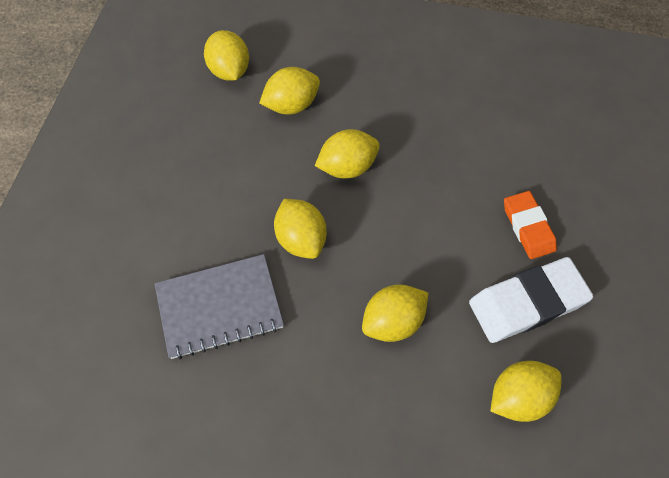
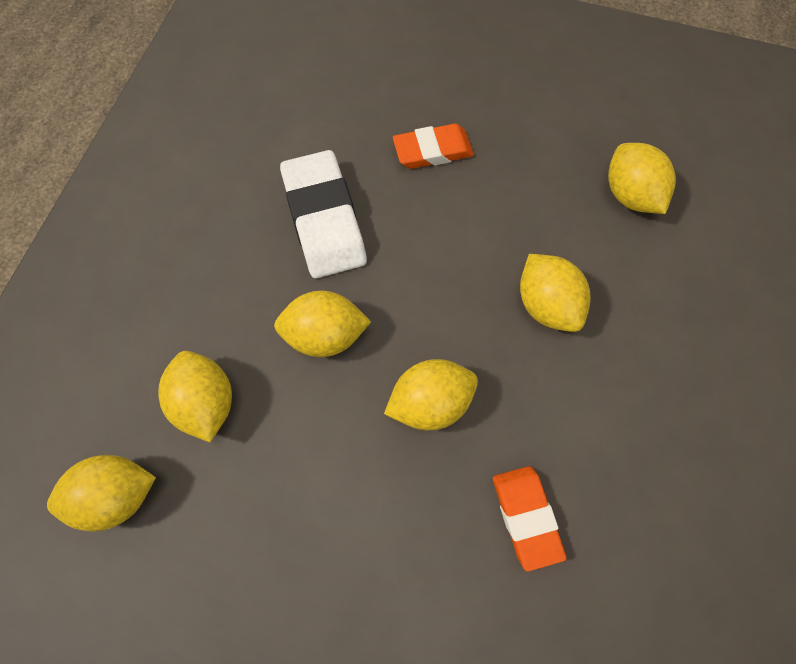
camera: 85 degrees left, 5 degrees up
grey notebook [155,254,284,359] -> orange eraser [493,466,567,571]
yellow lemon [315,129,380,178] -> yellow lemon turned 75 degrees counterclockwise [274,290,371,357]
white eraser [469,257,593,343] -> white eraser moved to [280,150,367,278]

